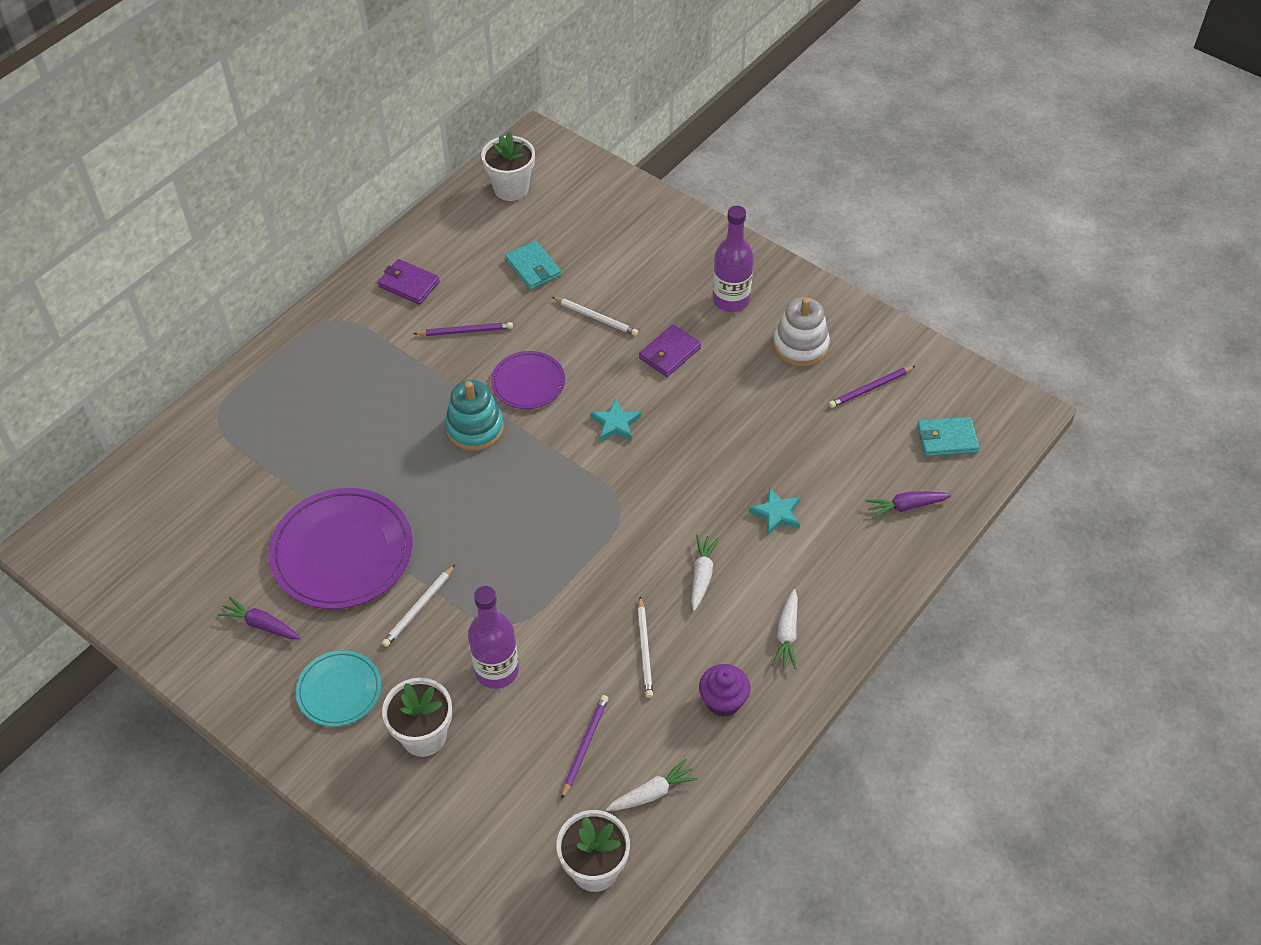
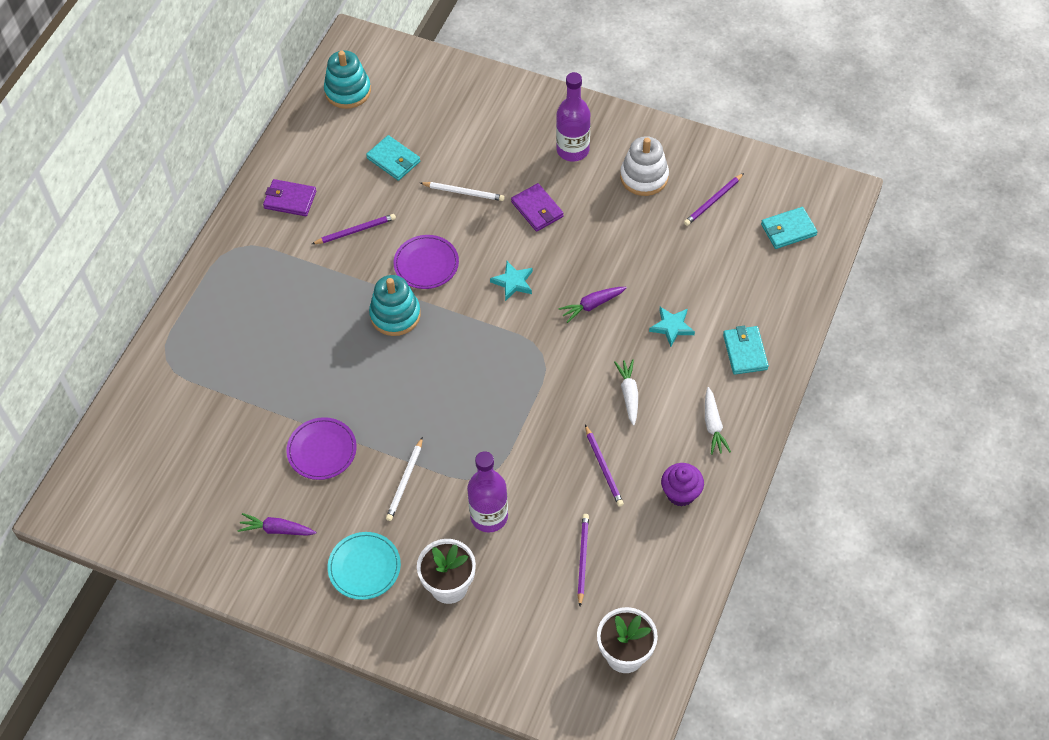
camera: 15 degrees left, 5 degrees up
purple plate [268,488,413,609] -> purple plate [286,417,357,480], size x0.56
white flower pot [481,131,535,201] -> turquoise stacking toy [324,50,371,109]
white carrot [606,759,698,811] -> none
white pencil [638,596,653,698] -> purple pencil [585,425,624,507]
purple wallet [639,324,701,377] -> purple wallet turned 60 degrees counterclockwise [511,183,564,232]
purple carrot [866,491,951,519] -> purple carrot moved to [558,287,627,323]
none -> turquoise wallet [723,326,769,375]

